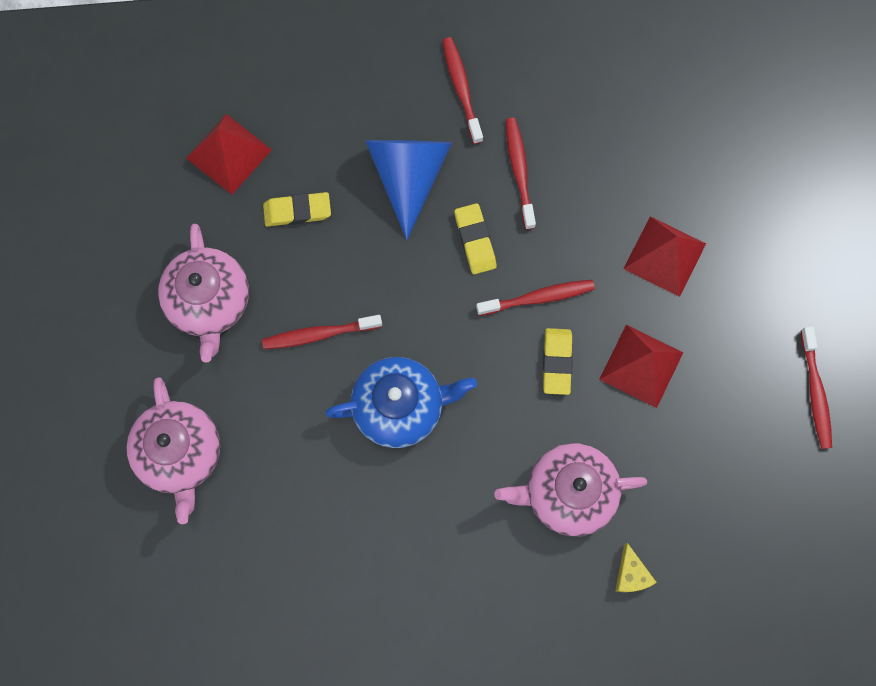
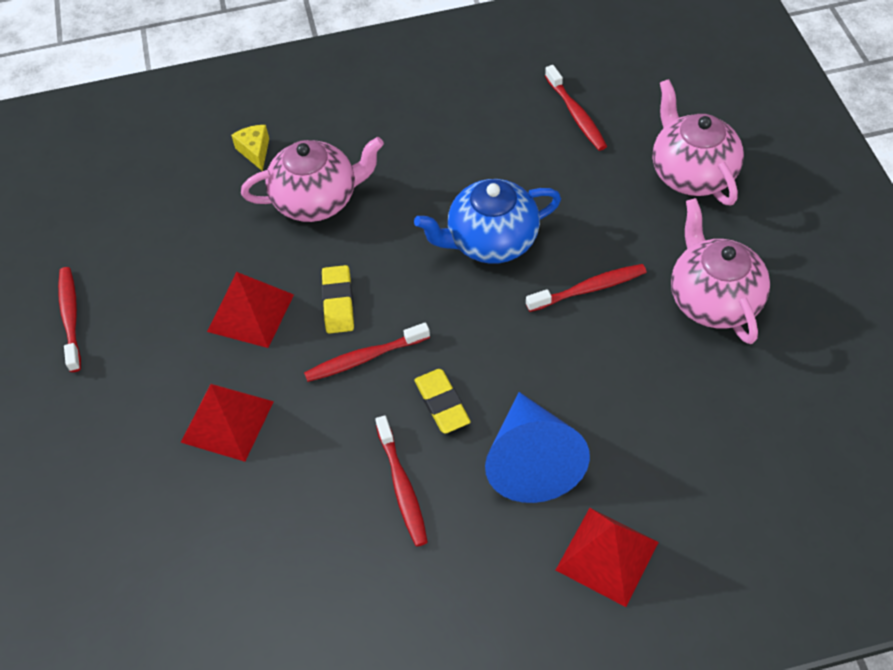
camera: 175 degrees right, 20 degrees down
red pyramid [186,114,272,194] -> red pyramid moved to [556,508,659,607]
yellow eraser [263,192,331,227] -> none
red toothbrush [442,37,483,144] -> red toothbrush moved to [545,65,607,151]

